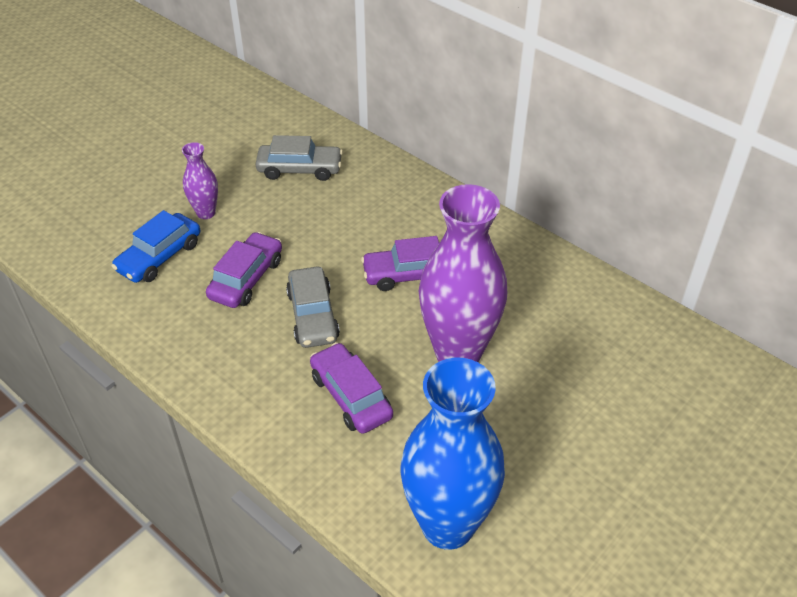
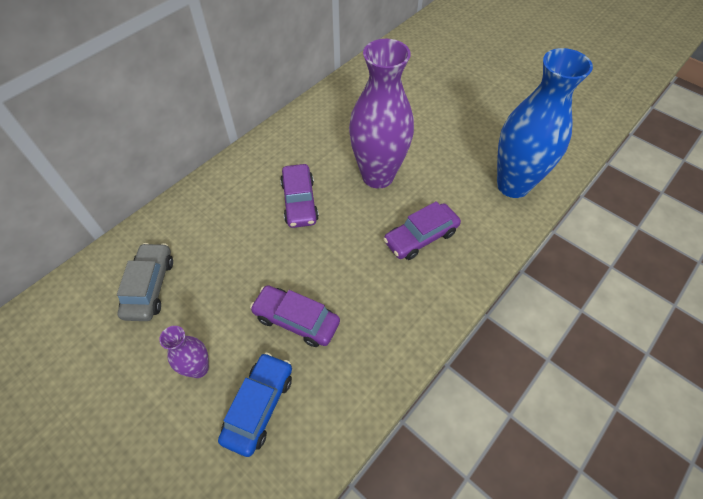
camera: 90 degrees left, 10 degrees up
blue car [111,210,200,283] -> blue car turned 105 degrees counterclockwise [218,353,292,457]
grey car [286,267,340,348] -> none

